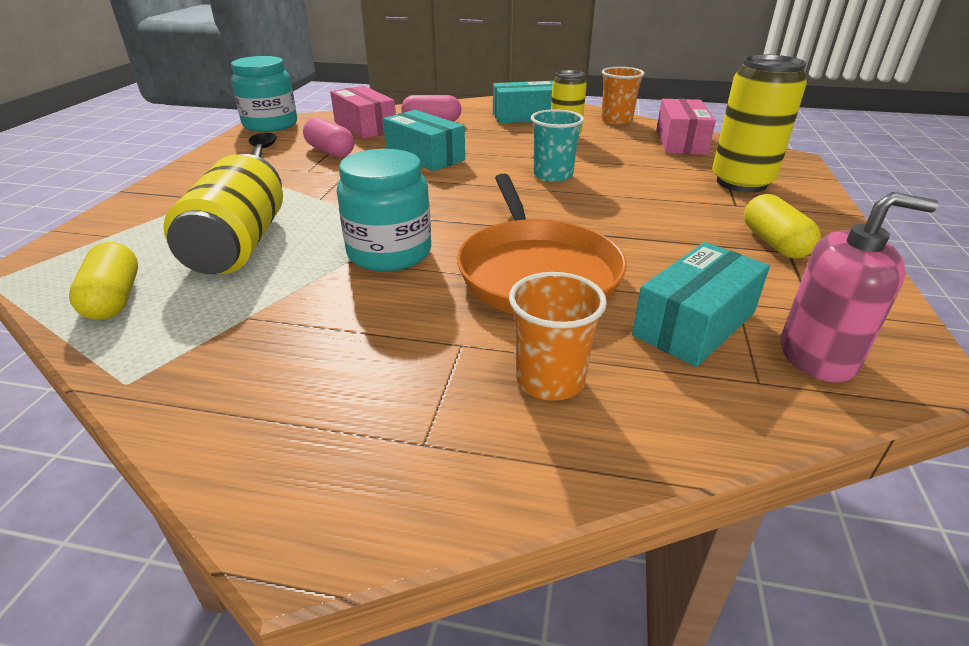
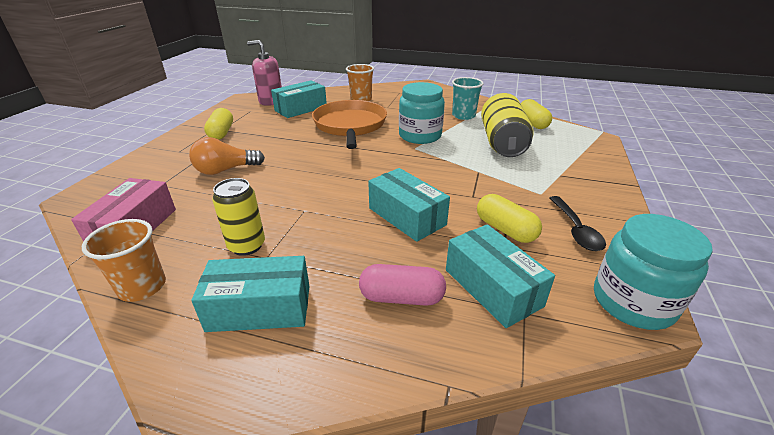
camera: 175 degrees left, 0 degrees up
pink capsule [303,118,354,157] -> yellow capsule [477,194,542,243]
pink box [330,86,396,139] -> turquoise box [446,224,555,328]
turquoise cup [531,109,584,182] -> turquoise cup moved to [452,77,484,120]
yellow can [712,54,807,193] -> none
none -> orange light bulb [189,137,265,175]

